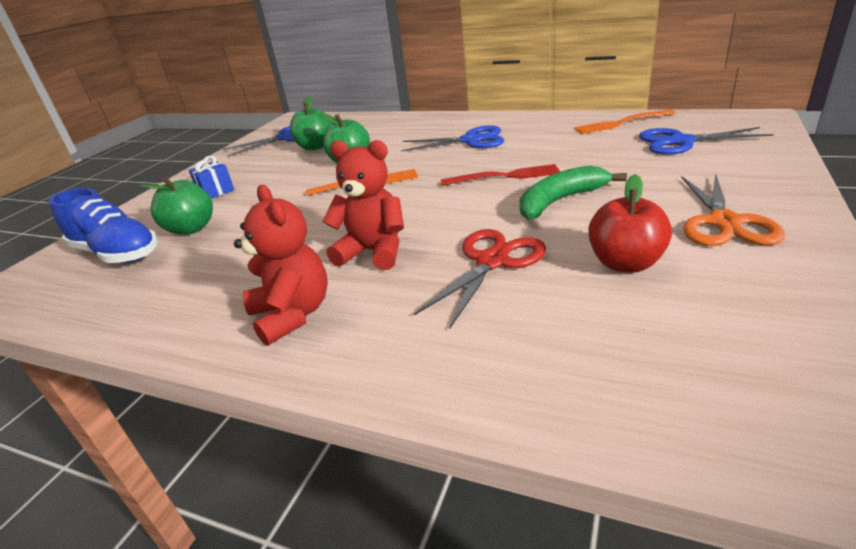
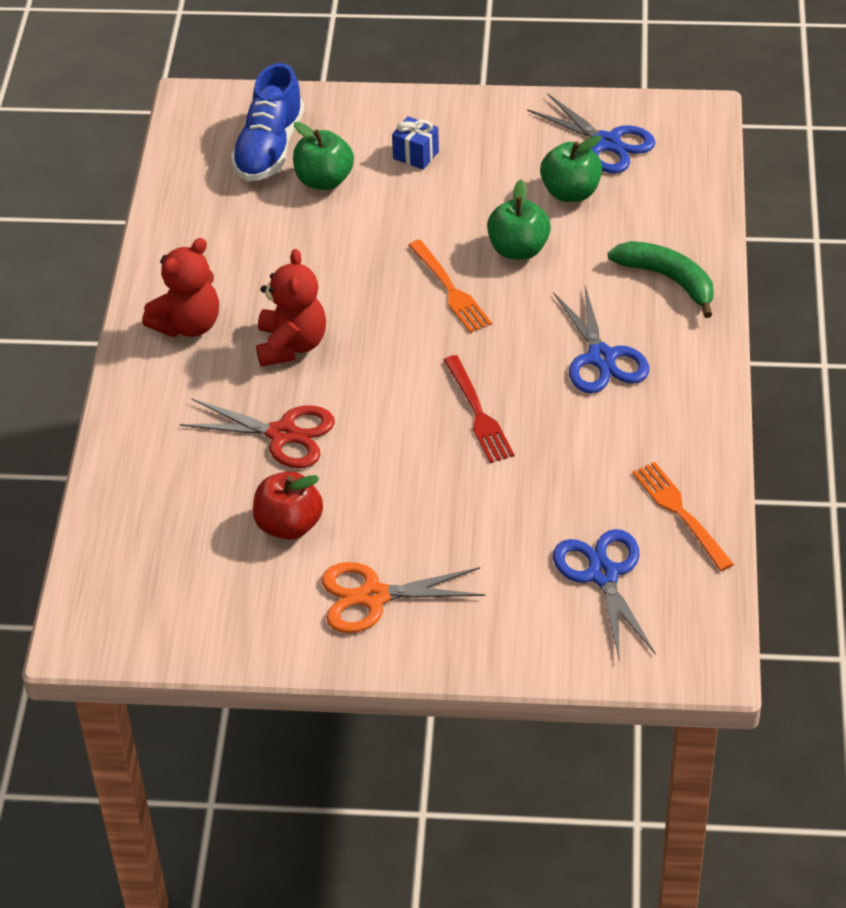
camera: 70 degrees right, 15 degrees up
green banana [520,166,627,219] -> green banana moved to [607,241,714,318]

